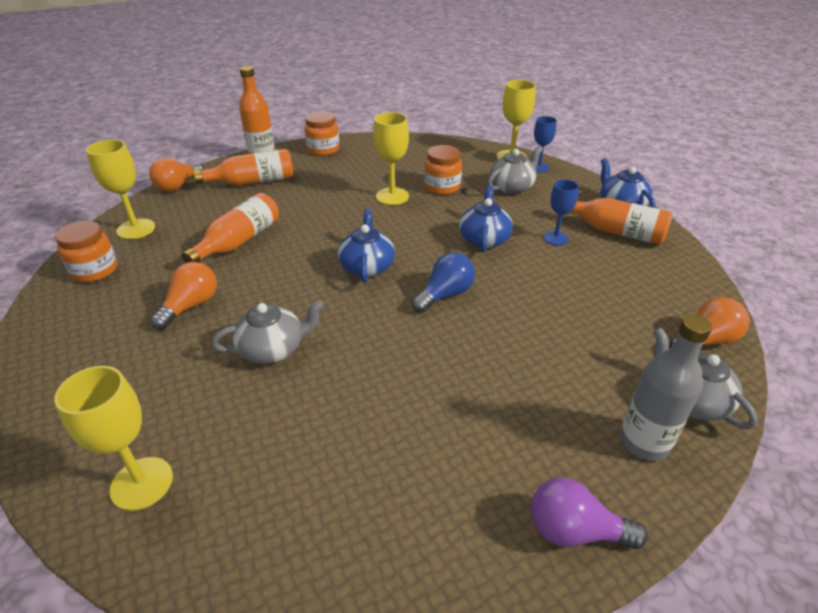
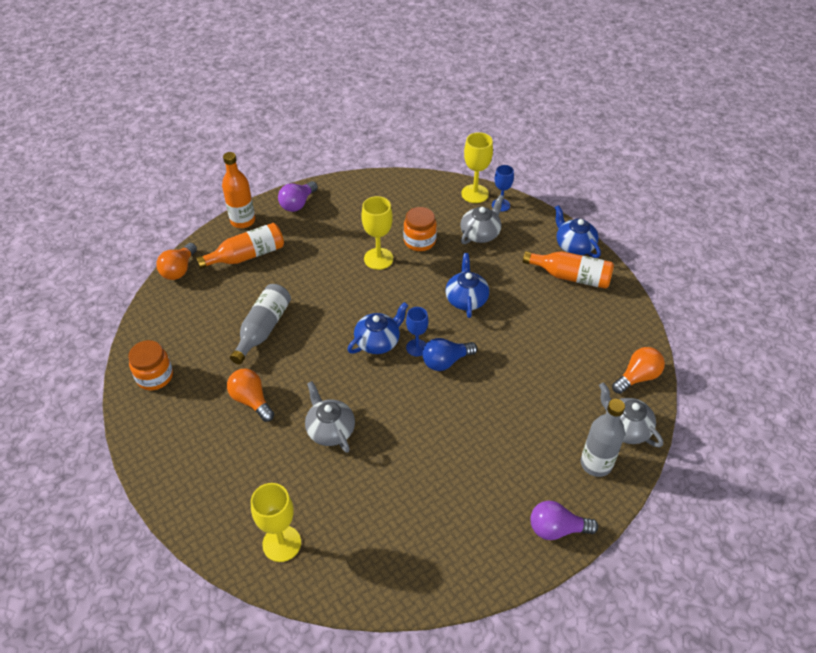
camera: 10 degrees left, 10 degrees up
yellow goblet [86,140,155,239] -> none
orange light bulb [150,262,217,329] -> orange light bulb turned 60 degrees counterclockwise [227,369,274,422]
orange bottle [182,193,279,263] -> grey bottle [230,284,291,364]
grey teapot [211,300,324,364] -> grey teapot turned 90 degrees counterclockwise [305,381,355,453]
orange jar [304,111,340,156] -> purple light bulb [278,181,318,212]
blue teapot [338,209,395,283] -> blue teapot turned 60 degrees clockwise [347,302,408,354]
blue light bulb [412,253,475,313] -> blue light bulb turned 150 degrees counterclockwise [422,338,478,371]
blue goblet [543,180,579,246] -> blue goblet moved to [406,307,428,356]

